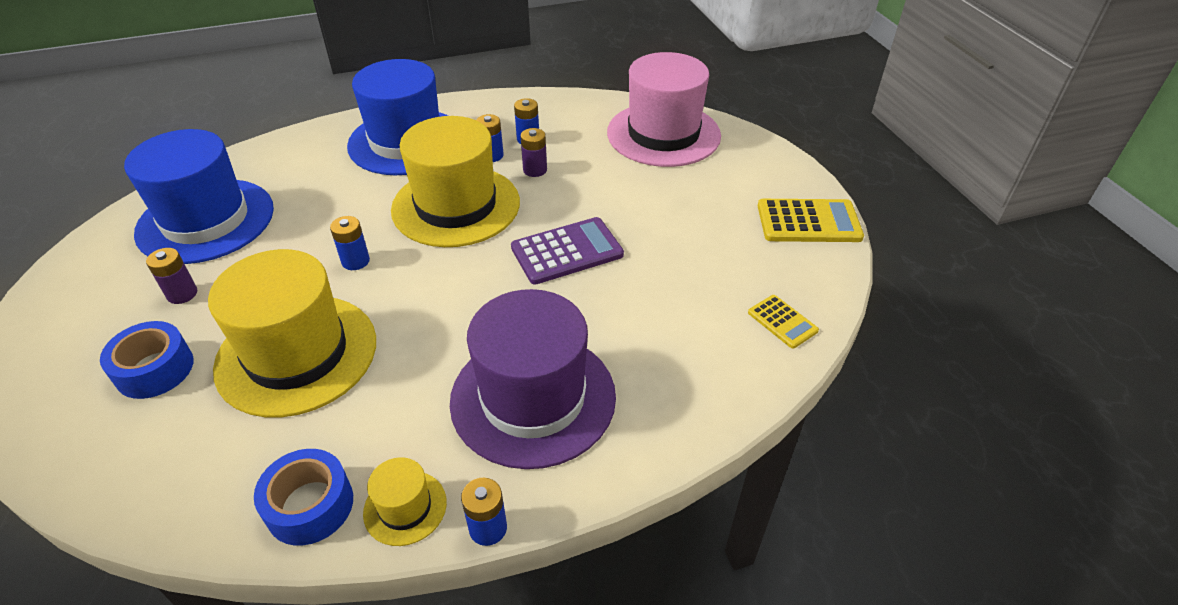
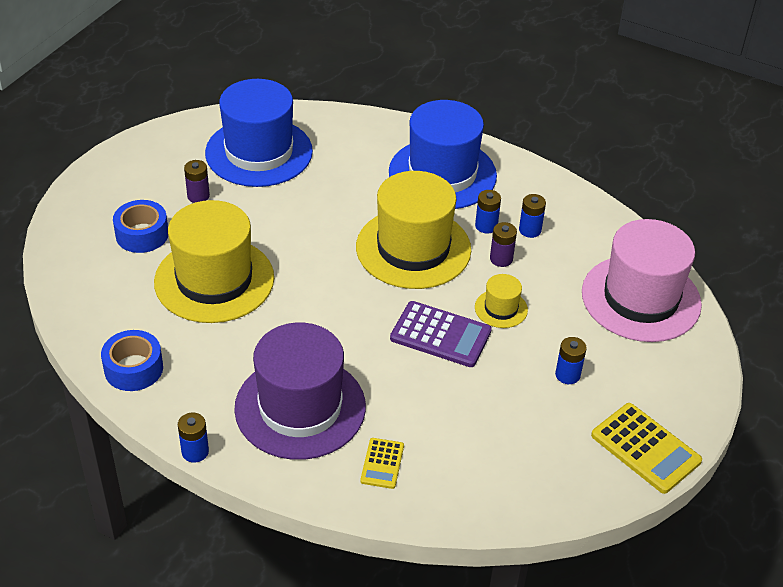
camera: 45 degrees right, 0 degrees up
blue battery [330,216,370,270] -> blue battery moved to [555,337,587,384]
yellow hat [363,457,447,546] -> yellow hat moved to [475,274,528,328]
yellow calculator [748,295,819,349] -> yellow calculator moved to [360,438,404,489]

